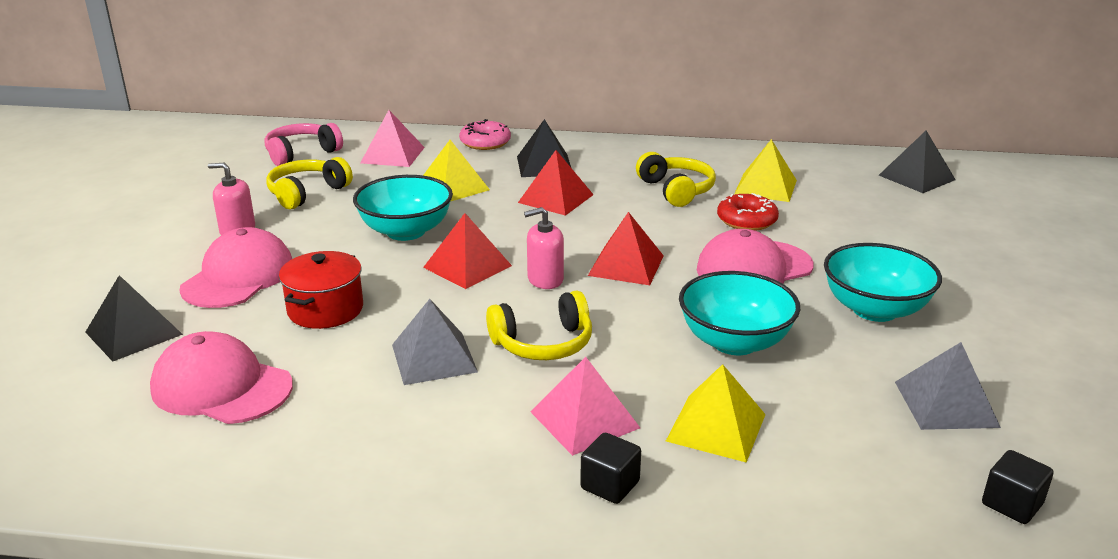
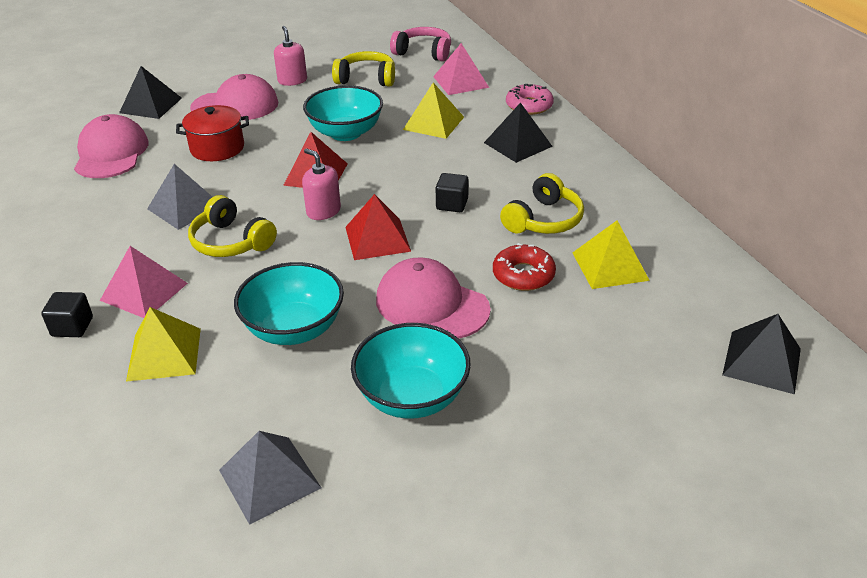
camera: 60 degrees right, 10 degrees up
red pyramid [518,150,594,216] -> none
black cube [982,450,1053,524] -> black cube moved to [436,173,469,212]

